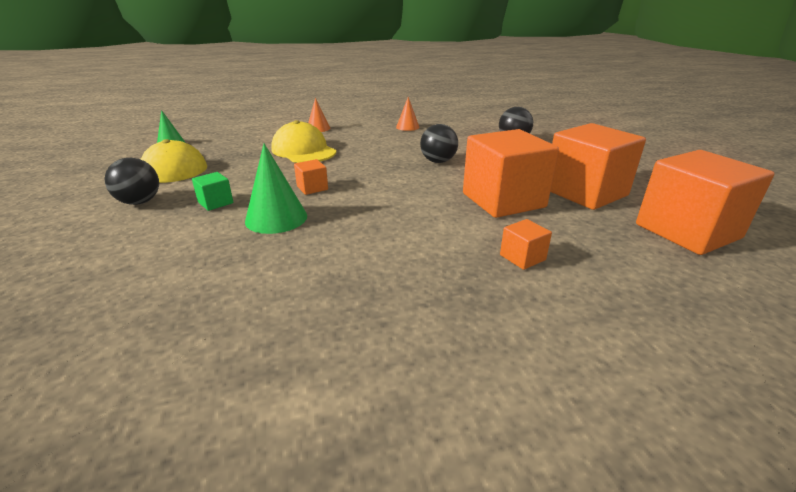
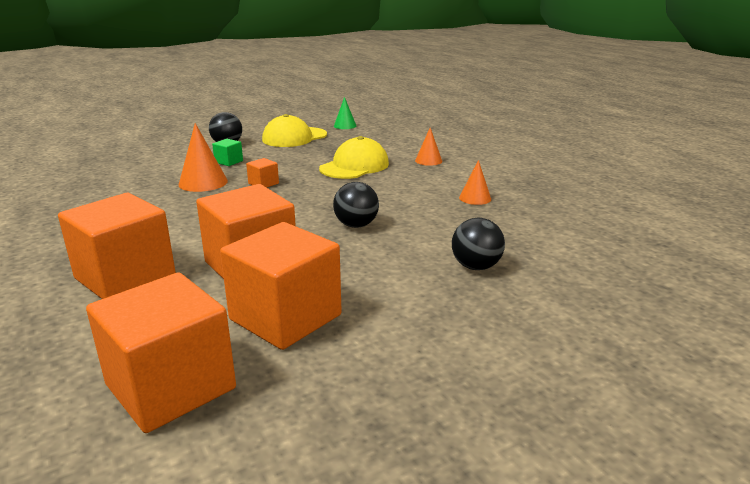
camera: 75 degrees right, 5 degrees down
green cone [245,143,307,234] -> orange cone [179,123,228,192]
orange cube [500,219,552,270] -> orange cube [58,193,176,299], size x2.35

